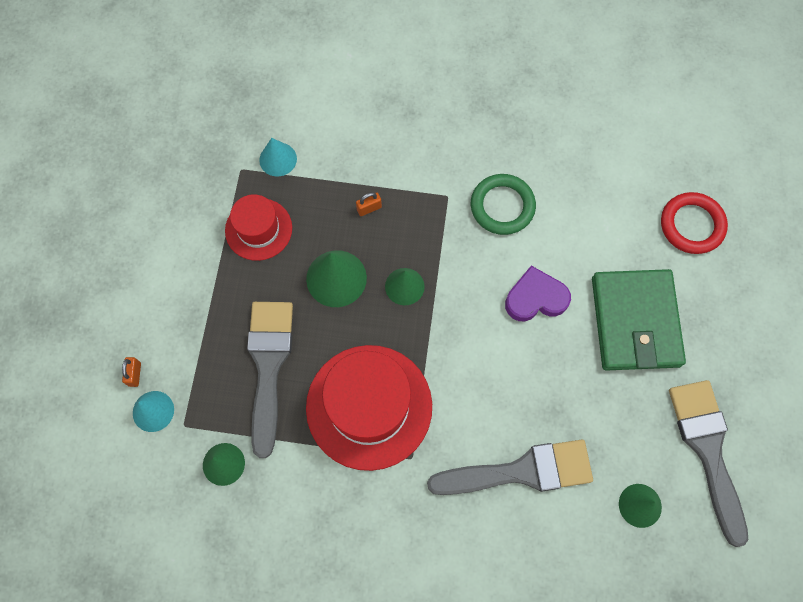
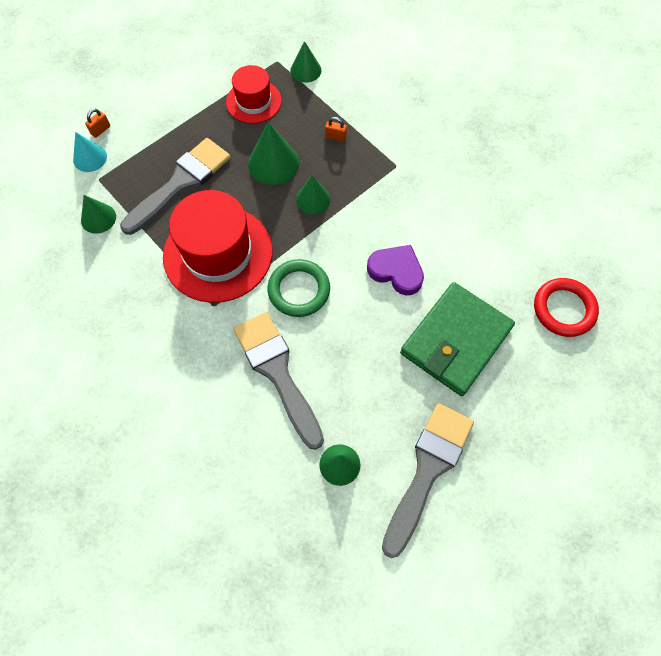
camera: 40 degrees right, 5 degrees down
turquoise cone [259,138,297,177] -> green cone [290,41,322,83]
grey brush [427,439,593,495] -> grey brush turned 150 degrees counterclockwise [233,312,324,450]
green ring [471,174,536,235] -> green ring moved to [267,259,330,317]

